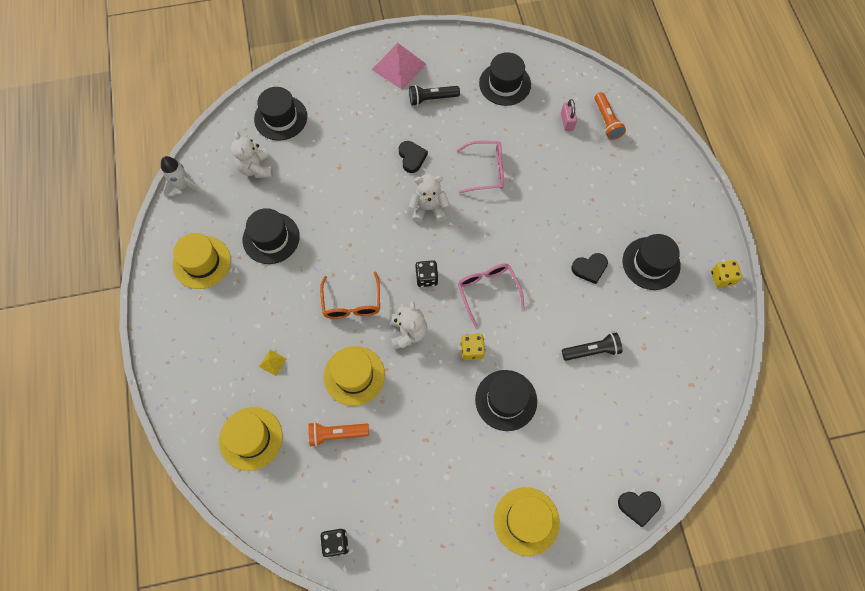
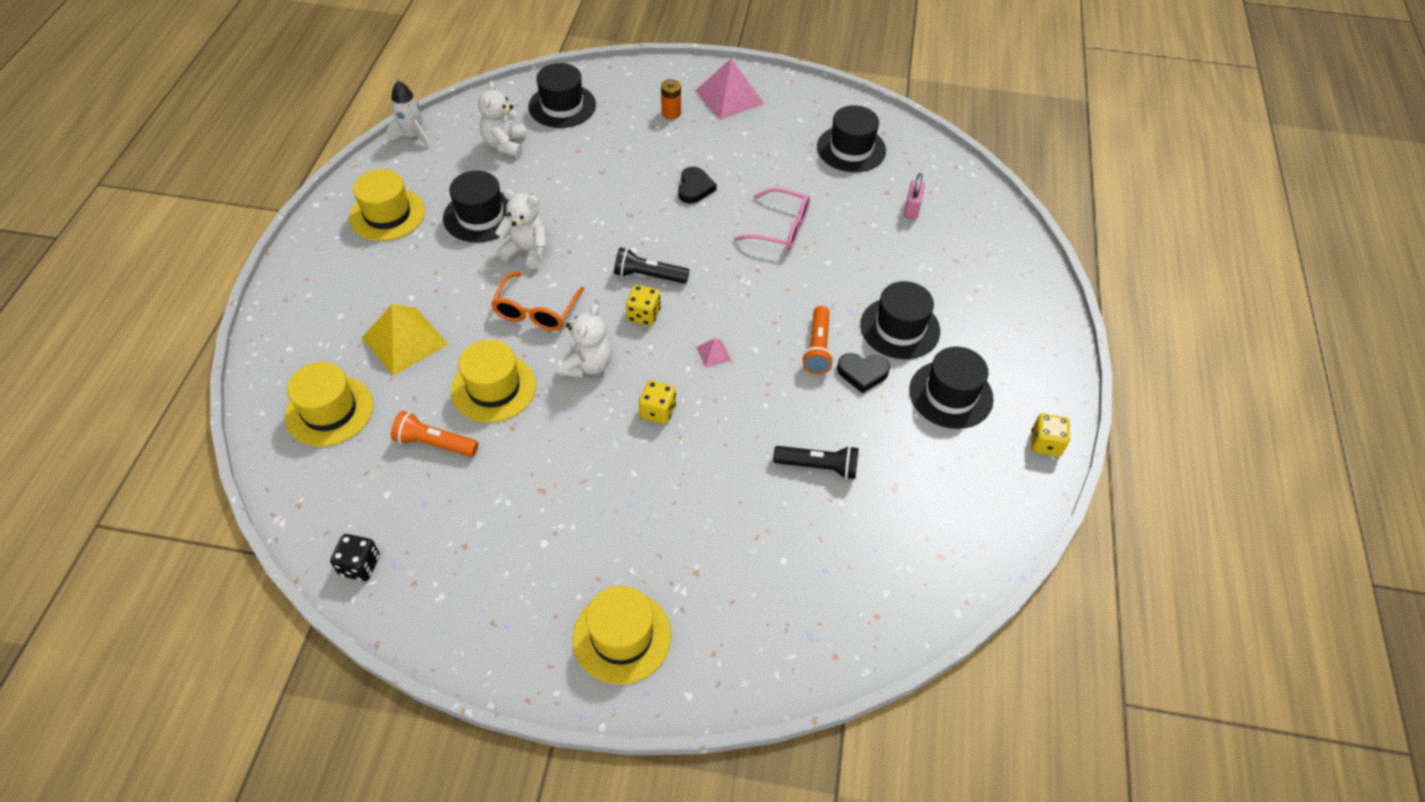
camera: 20 degrees right, 15 degrees down
yellow pyramid [259,350,286,376] -> yellow pyramid [362,304,448,376], size x2.29
black flashlight [409,85,460,106] -> black flashlight moved to [614,247,689,284]
white teddy bear [409,174,449,222] -> white teddy bear moved to [495,189,546,269]
black dice [415,260,438,287] -> yellow dice [626,285,661,326]
pink glasses [458,263,525,327] -> pink pyramid [696,338,731,367]
black hat [475,370,537,431] -> black hat moved to [860,281,940,359]
orange flashlight [595,92,626,140] -> orange flashlight moved to [802,306,834,374]
black heart [618,491,661,527] -> none
none -> orange battery [661,79,681,119]

